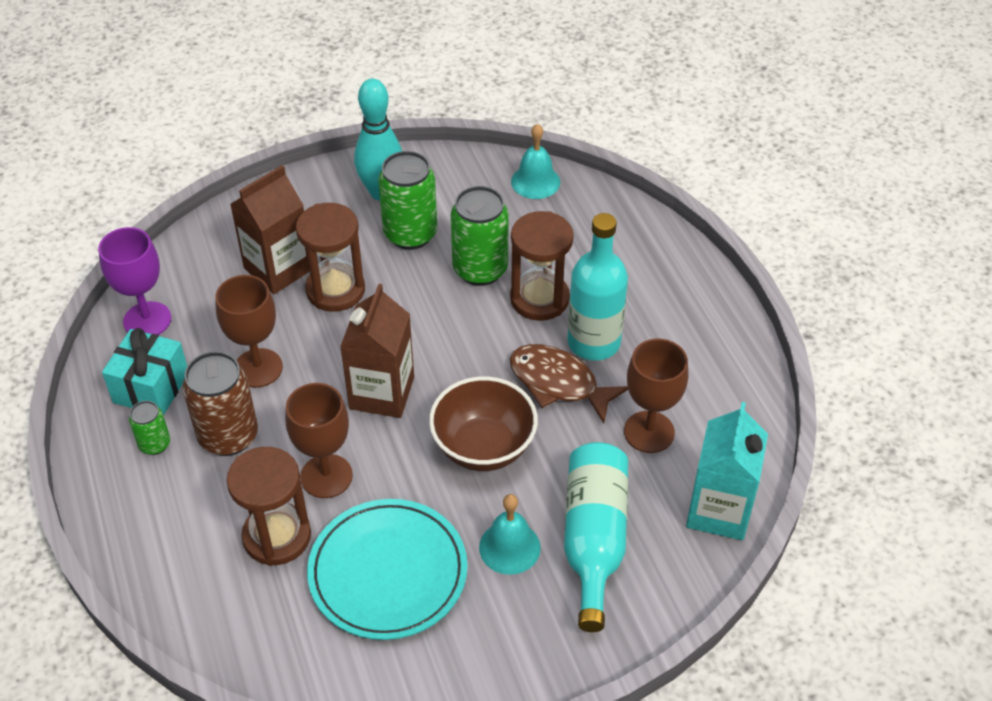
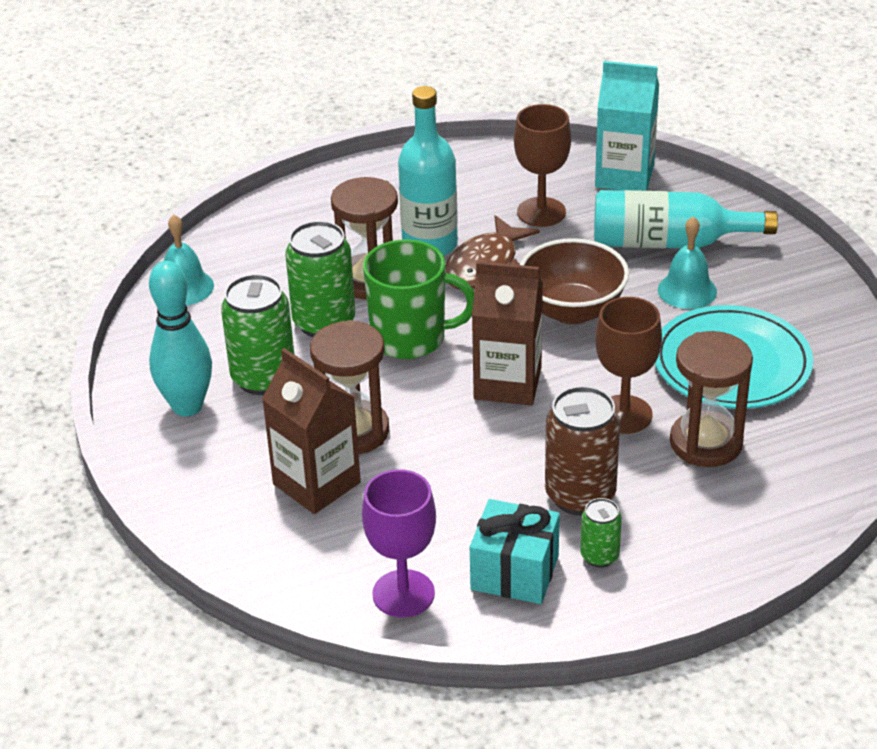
camera: 90 degrees left, 10 degrees down
brown goblet [215,275,283,388] -> none
none -> green mug [363,239,474,359]

